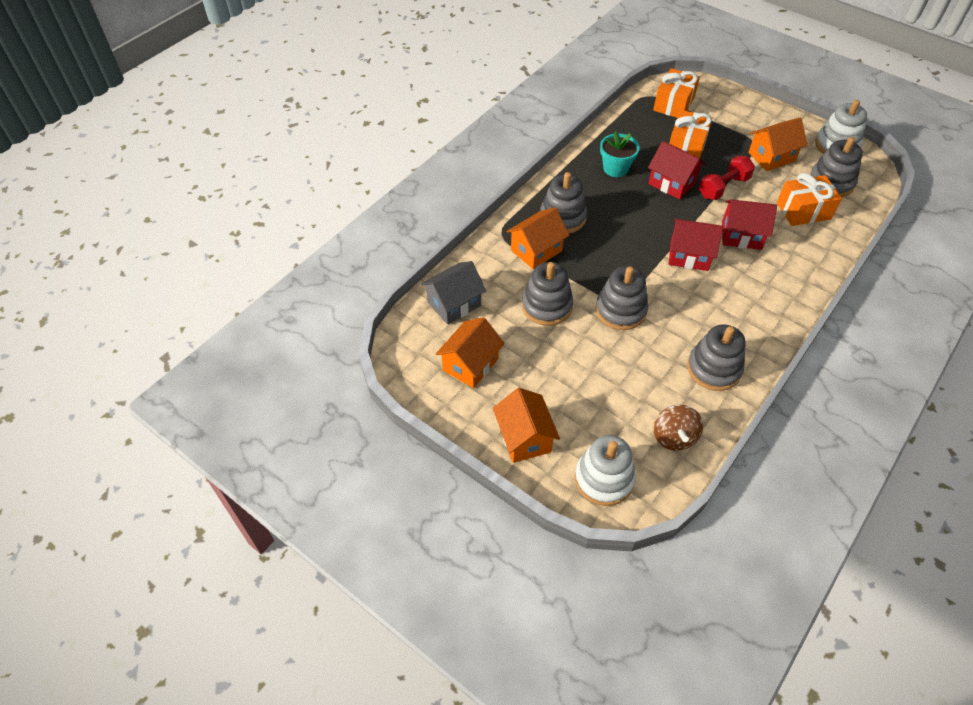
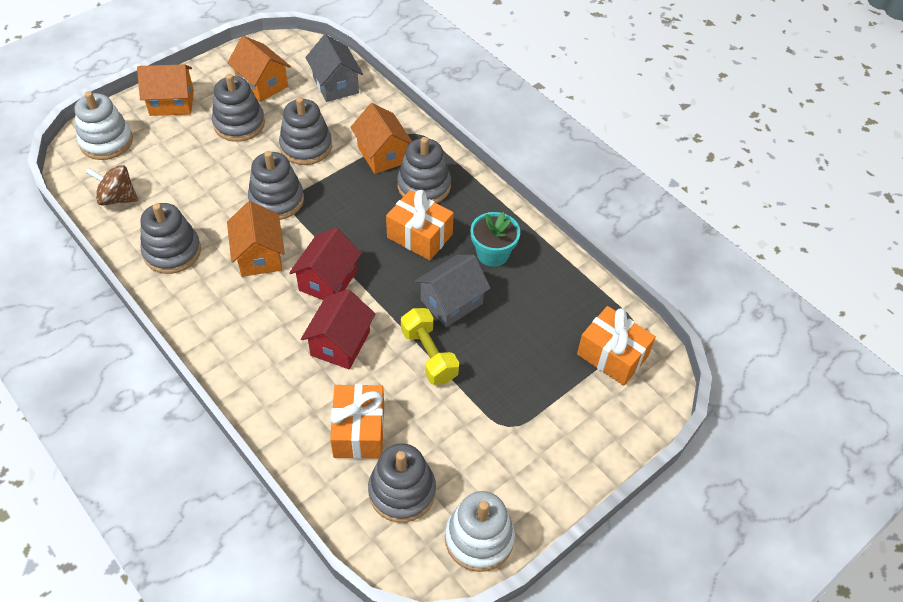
camera: 100 degrees right, 0 degrees up
red house [648,141,705,200] -> grey house [415,255,491,327]
orange gift [669,110,713,158] -> orange gift moved to [386,190,454,260]
red dumbbell [699,156,755,200] -> yellow dumbbell [401,308,459,385]
orange house [748,118,807,171] -> orange house moved to [227,201,285,277]
none -> grey stacking toy [212,74,265,142]

